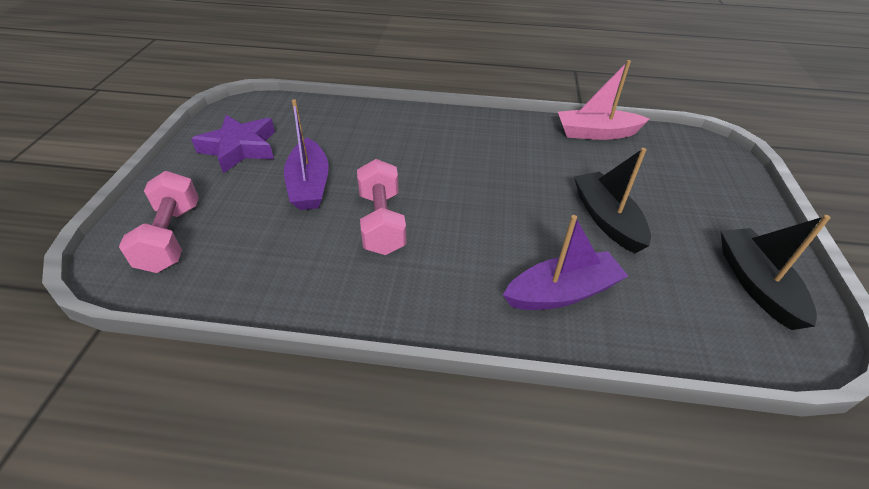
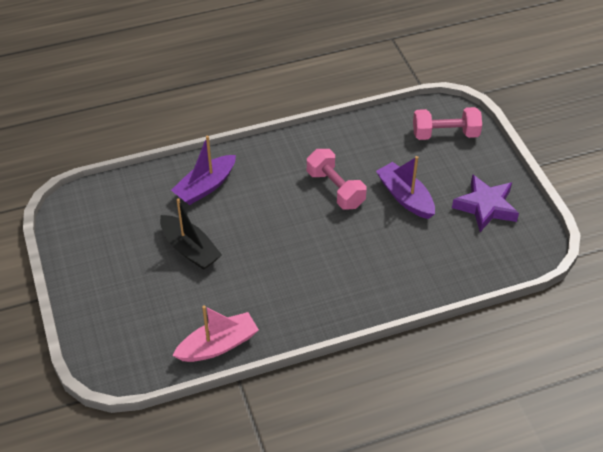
camera: 155 degrees right, 5 degrees up
pink dumbbell [119,171,199,273] -> pink dumbbell turned 60 degrees counterclockwise [413,107,482,140]
black boat [721,215,831,330] -> none

